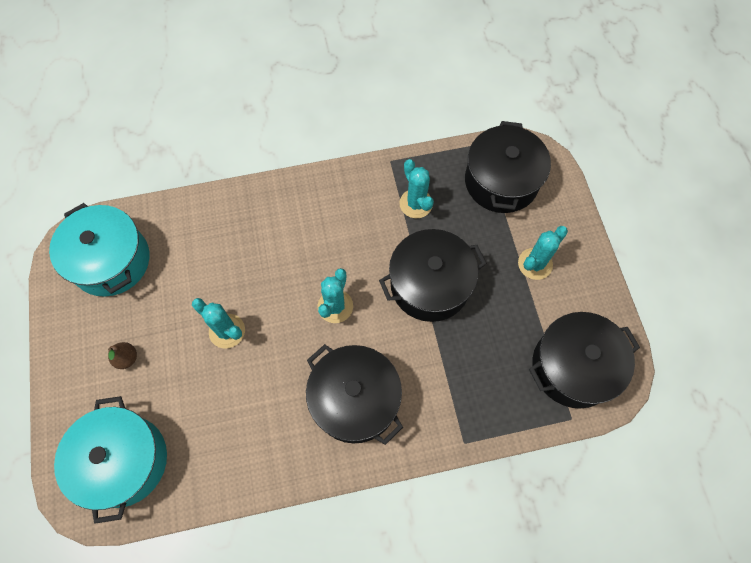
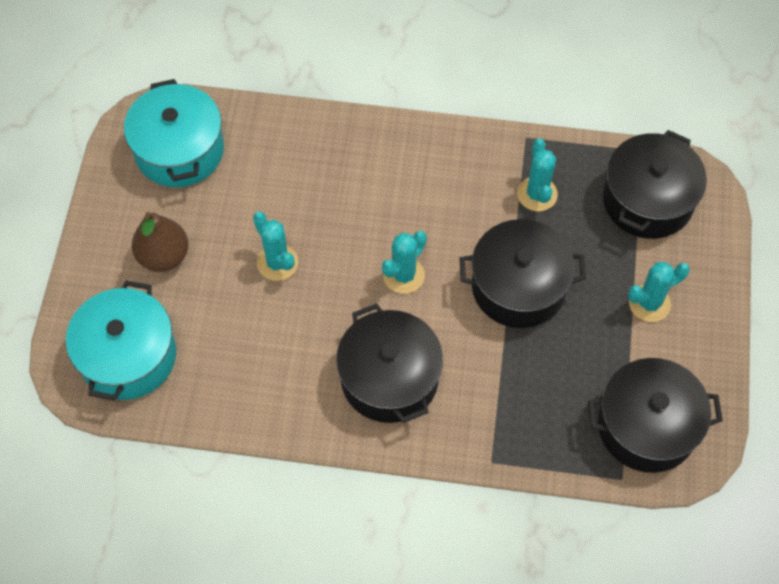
camera: 20 degrees right, 5 degrees down
brown pear [108,342,137,369] -> brown pear [132,212,188,272], size x1.84

